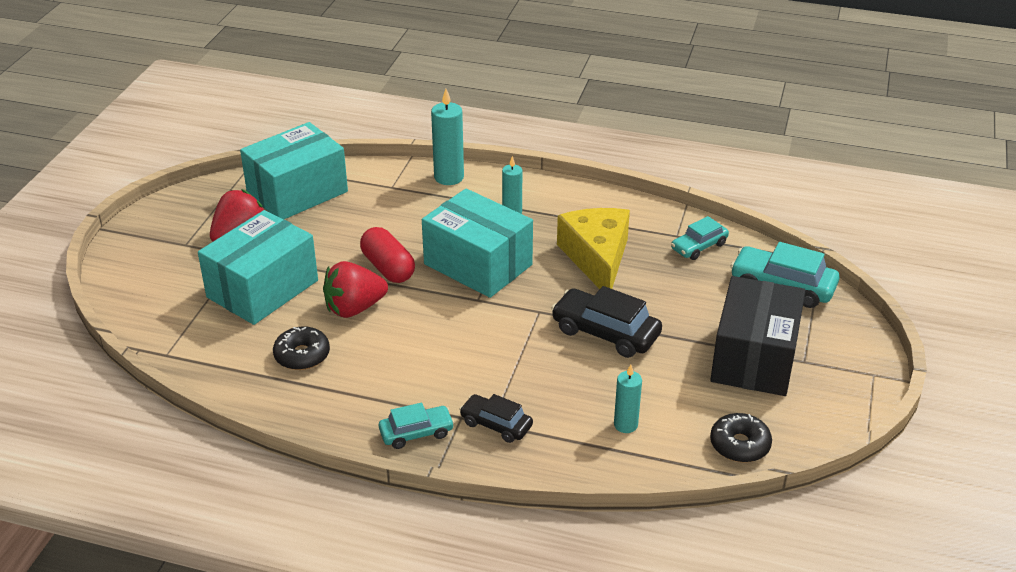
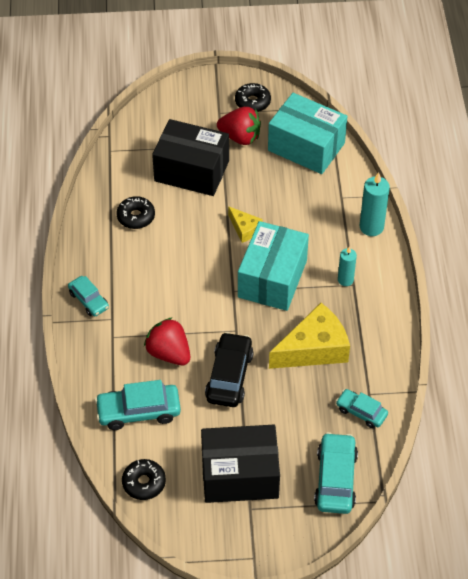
camera: 70 degrees right, 15 degrees up
turquoise box [198,210,318,325] -> black box [152,119,229,196]
red strawberry [323,261,388,318] -> red strawberry moved to [144,317,190,365]
red capsule [360,227,415,283] -> yellow cheese [228,206,263,243]
black car [459,394,533,443] -> none
turquoise candle [614,364,642,433] -> turquoise car [95,380,181,430]
none -> black donut [235,83,271,112]

